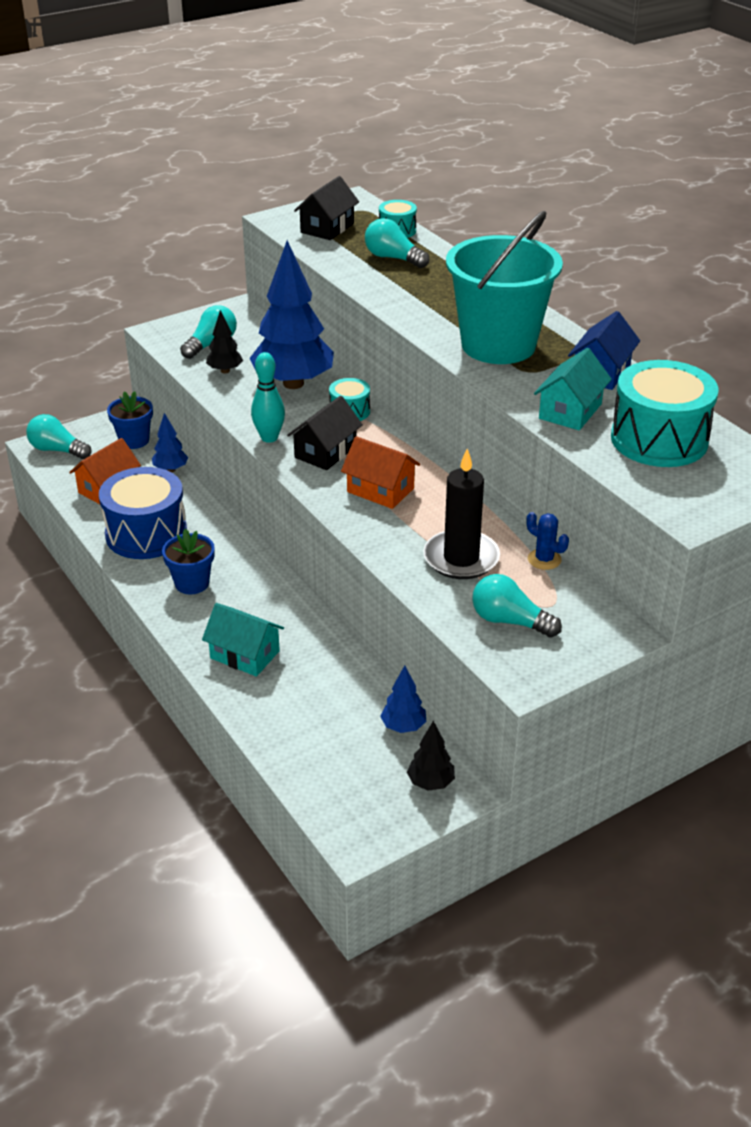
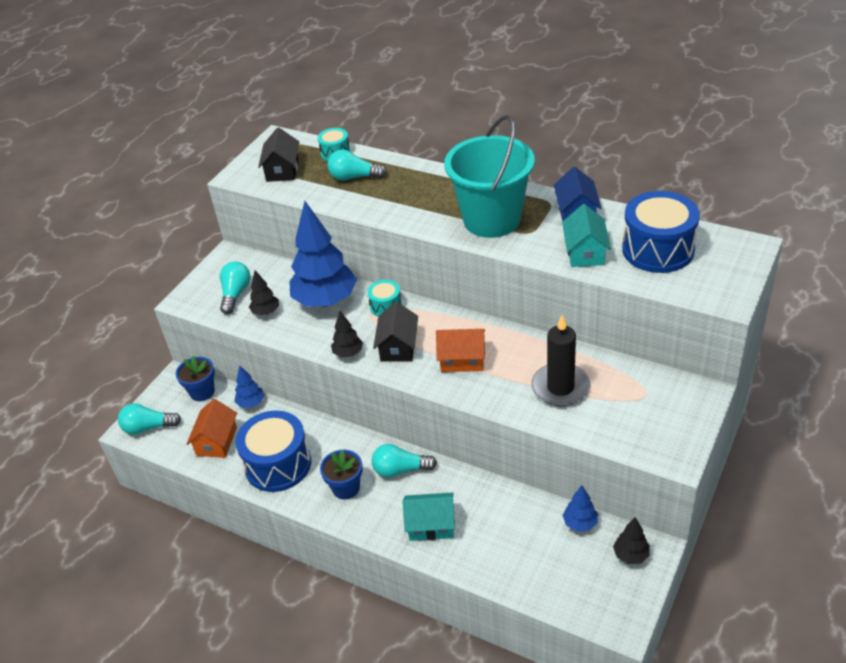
camera: 25 degrees left, 5 degrees up
turquoise bowling pin [251,352,285,443] -> black tree [331,311,363,357]
turquoise light bulb [472,574,562,638] -> turquoise light bulb moved to [372,444,437,478]
blue cactus [527,512,569,570] -> none
turquoise drum [611,360,719,467] -> blue drum [622,191,700,273]

